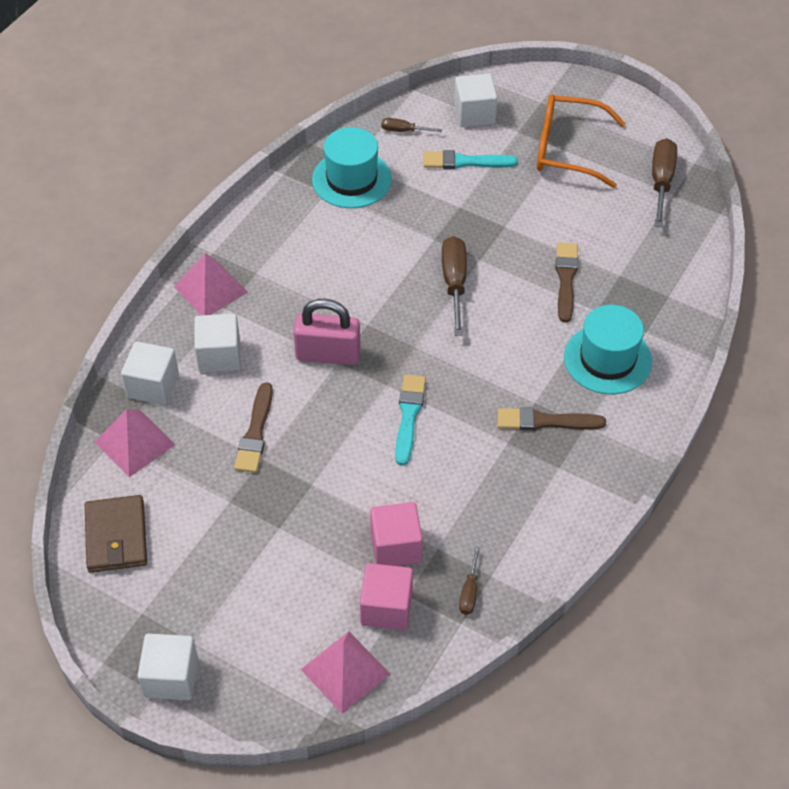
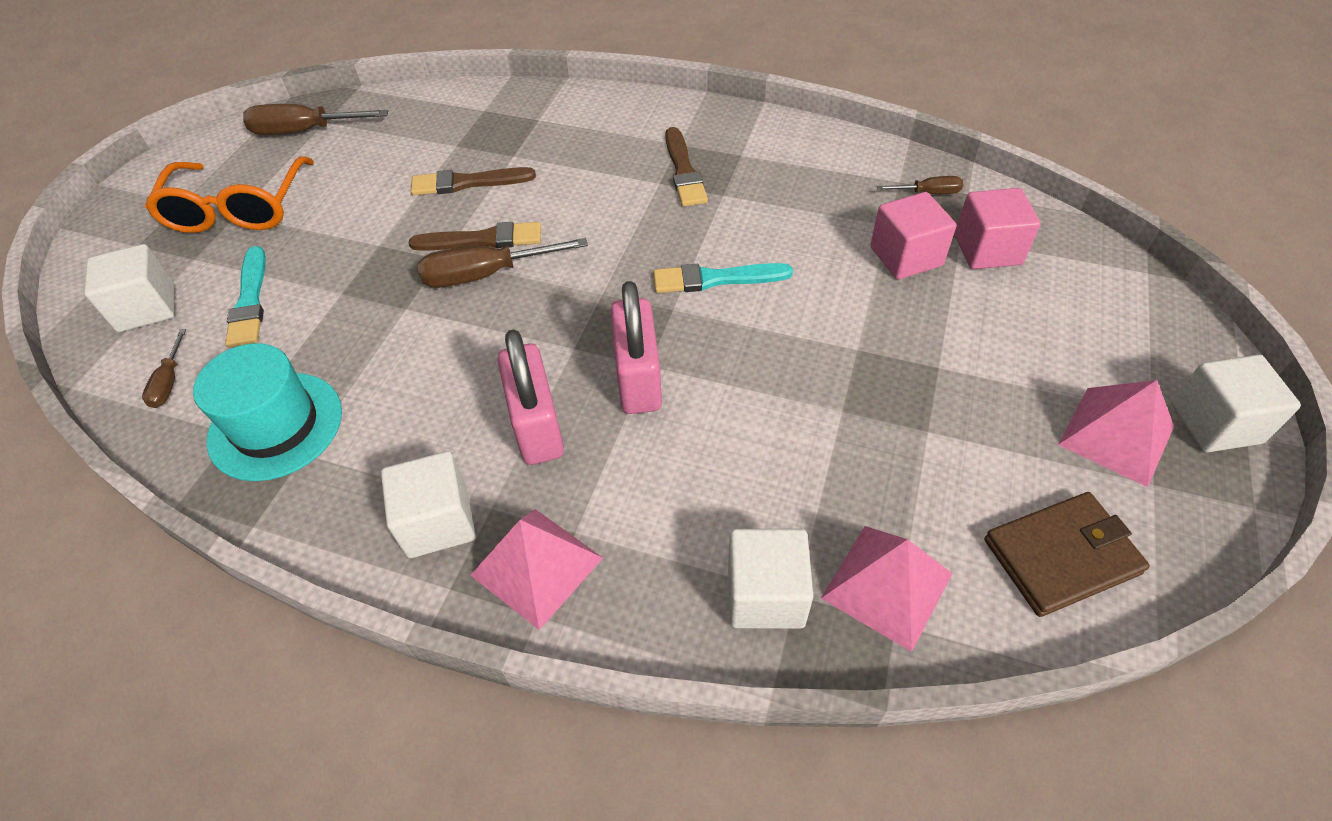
camera: 100 degrees left, 0 degrees up
white cube [194,314,241,373] -> white cube moved to [381,451,476,558]
brown brush [234,382,273,473] -> brown brush moved to [409,222,541,251]
pink pyramid [300,631,390,714] -> pink pyramid moved to [1058,380,1174,487]
turquoise hat [564,305,652,394] -> none
none -> pink padlock [497,330,564,465]

